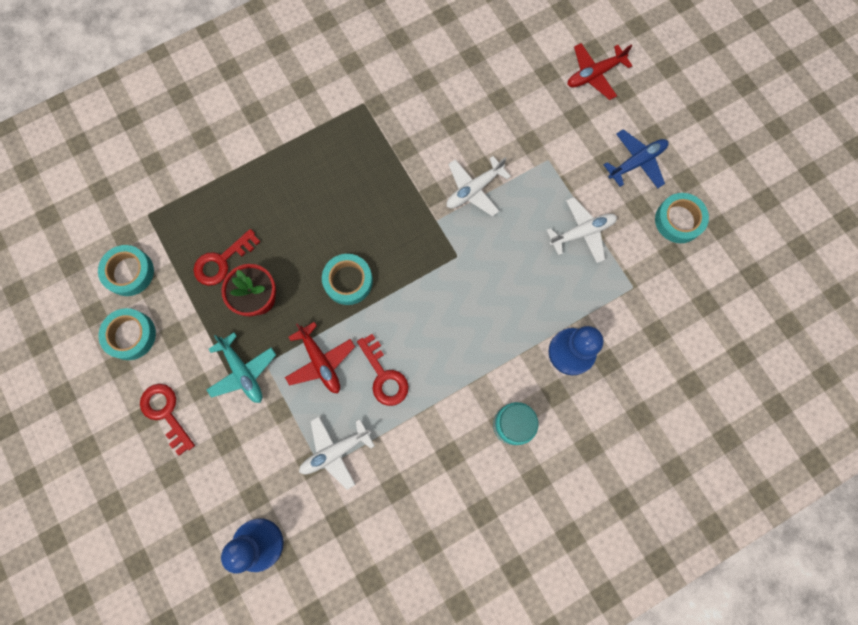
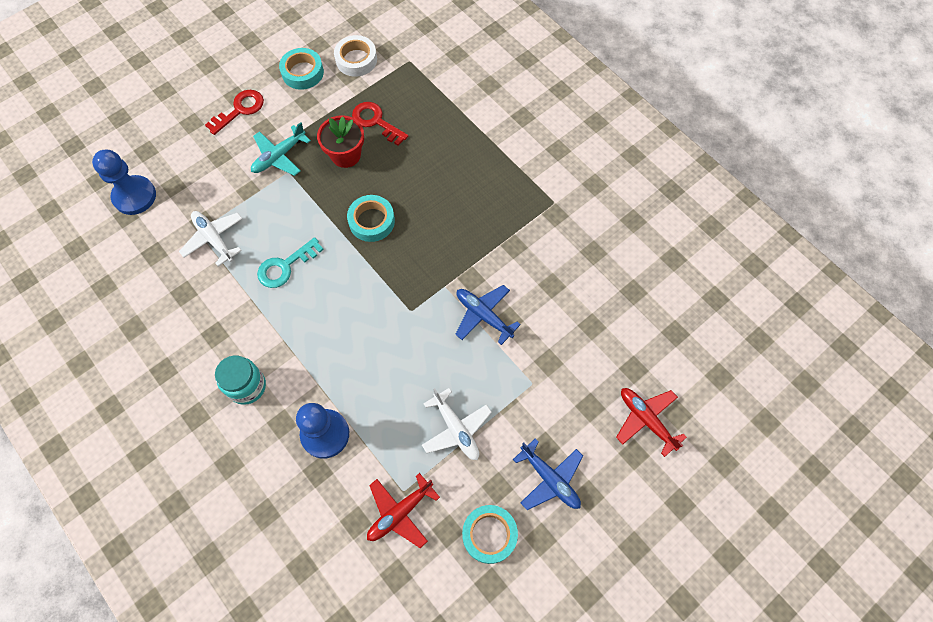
camera: 80 degrees right, 10 degrees down
turquoise tape [98,245,154,296] -> white tape [334,35,377,77]
red plane [285,322,355,393] -> red plane moved to [367,473,440,548]
red key [357,334,409,406] -> turquoise key [257,237,324,288]
white plane [447,156,511,217] -> blue plane [455,285,521,345]

